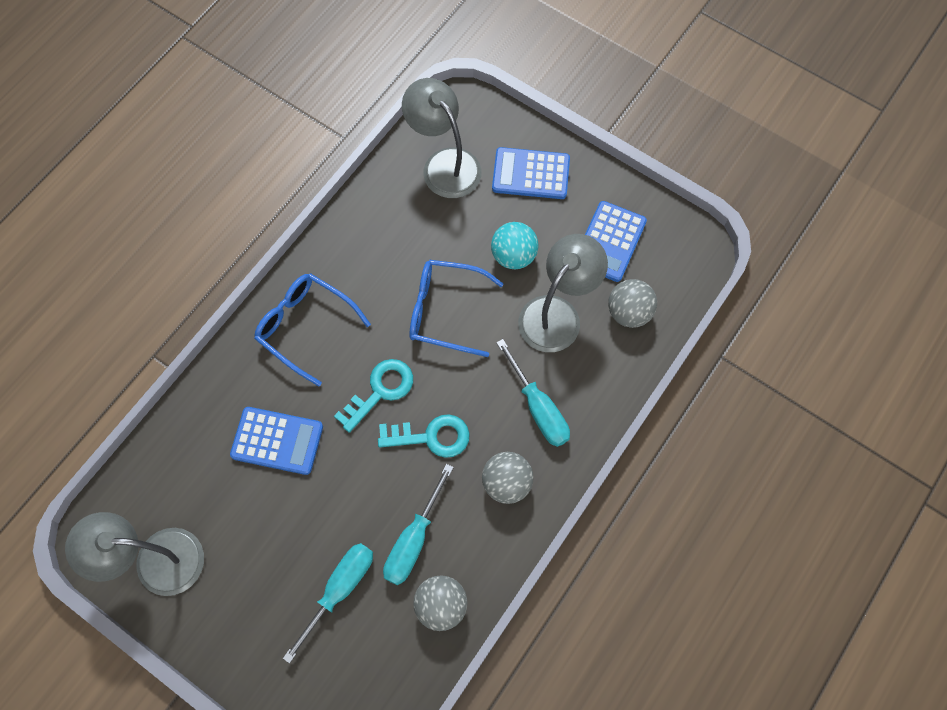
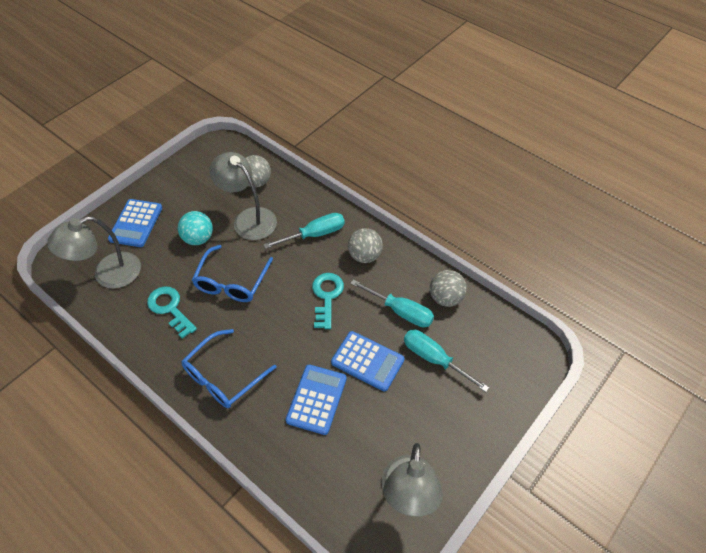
camera: 85 degrees left, 15 degrees down
turquoise key [334,359,413,433] -> turquoise key moved to [147,286,197,339]
blue calculator [585,201,647,282] -> blue calculator moved to [331,331,405,391]

